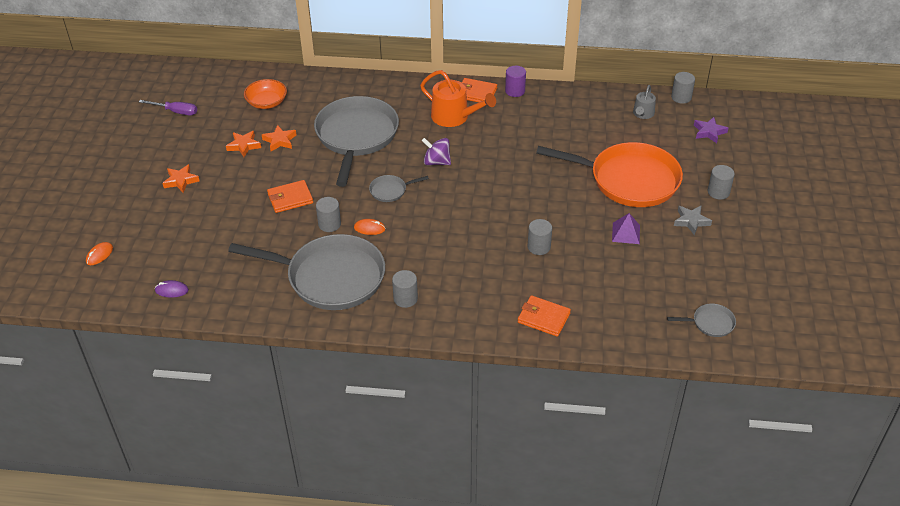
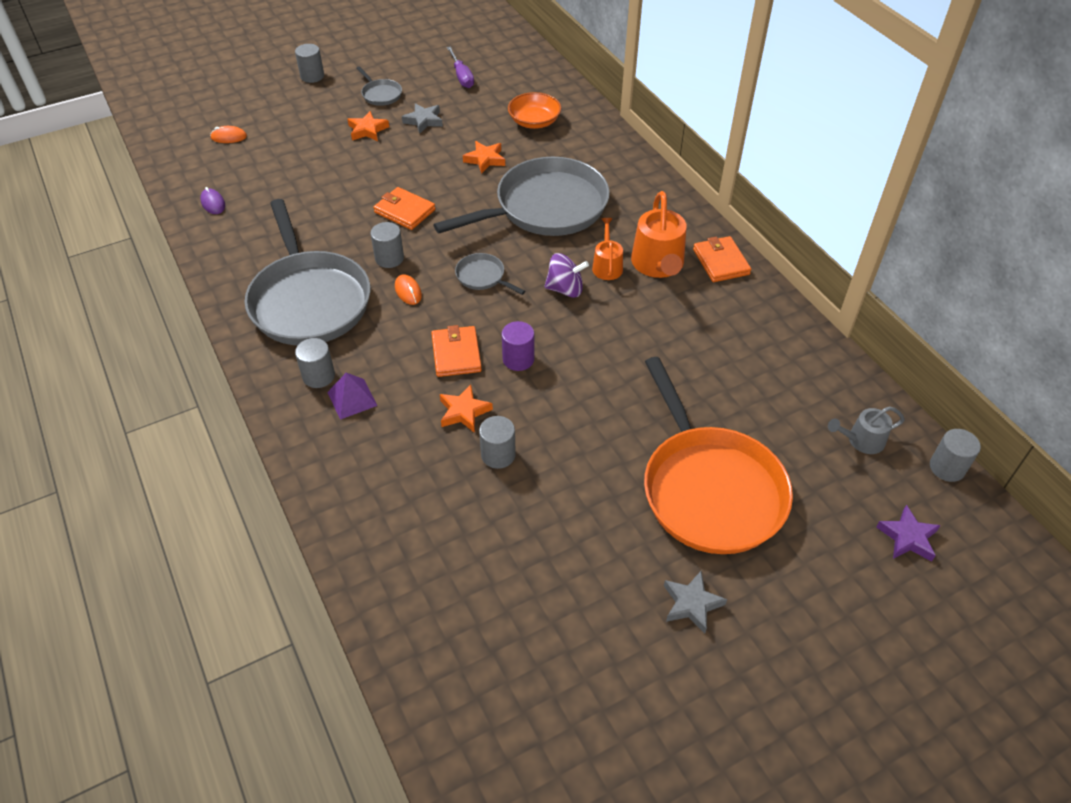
camera: 55 degrees right, 5 degrees up
orange star [226,131,261,157] -> orange star moved to [440,384,493,433]
purple spinning top [421,138,451,165] -> purple spinning top turned 105 degrees clockwise [544,253,589,298]
purple cylinder [505,66,526,97] -> purple cylinder moved to [502,321,534,371]
orange wallet [518,295,571,337] -> orange wallet moved to [431,325,482,377]
purple pyramid [612,213,640,244] -> purple pyramid moved to [327,373,378,420]
grey pan [667,304,736,337] -> grey pan moved to [356,66,402,106]
grey cylinder [708,165,735,200] -> grey cylinder moved to [295,44,324,83]
none -> grey star [402,103,443,134]
none -> orange watering can [592,218,623,280]

